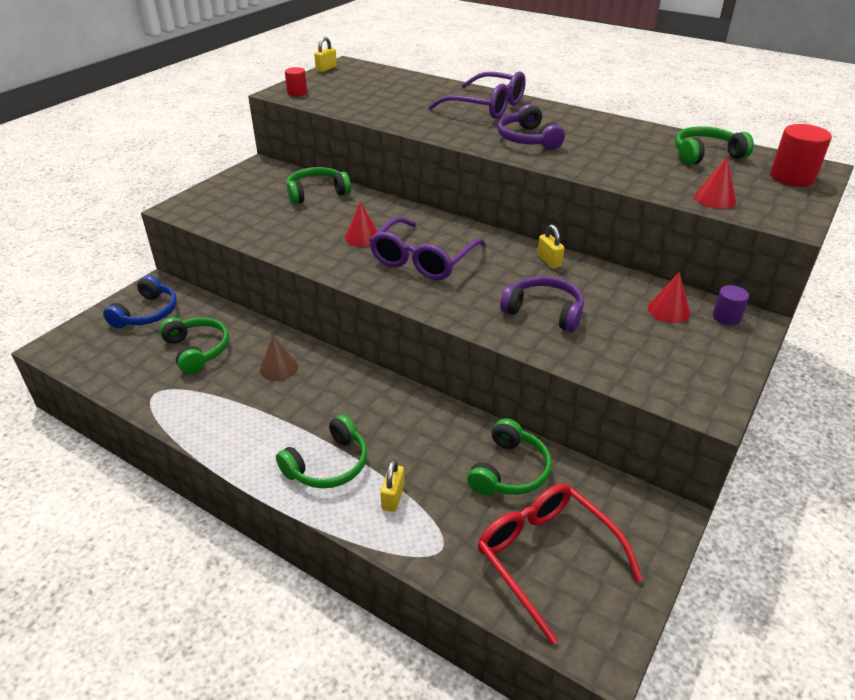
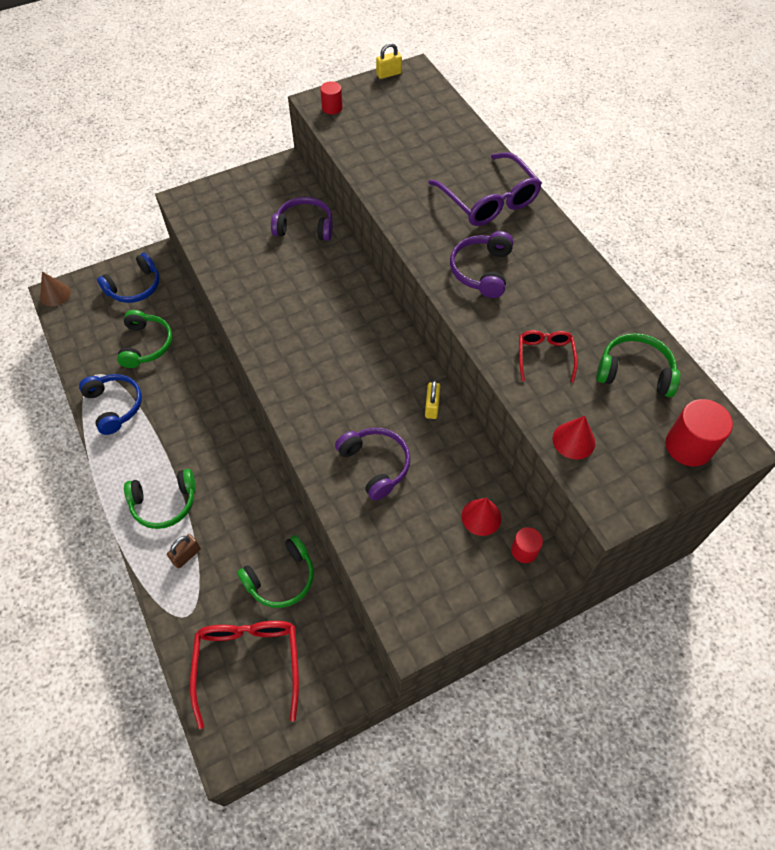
camera: 30 degrees right, 20 degrees up
brown cone [260,335,298,381] -> brown cone moved to [40,272,71,306]
green headphones [287,167,351,204] -> purple headphones [271,197,333,241]
red cone [345,201,378,247] -> none
purple glasses [369,217,486,280] -> none
yellow padlock [380,460,405,512] -> brown padlock [167,534,201,568]
purple cylinder [713,285,749,325] -> red cylinder [511,527,543,563]
none -> blue headphones [79,374,142,435]
none -> red glasses [519,330,578,383]

